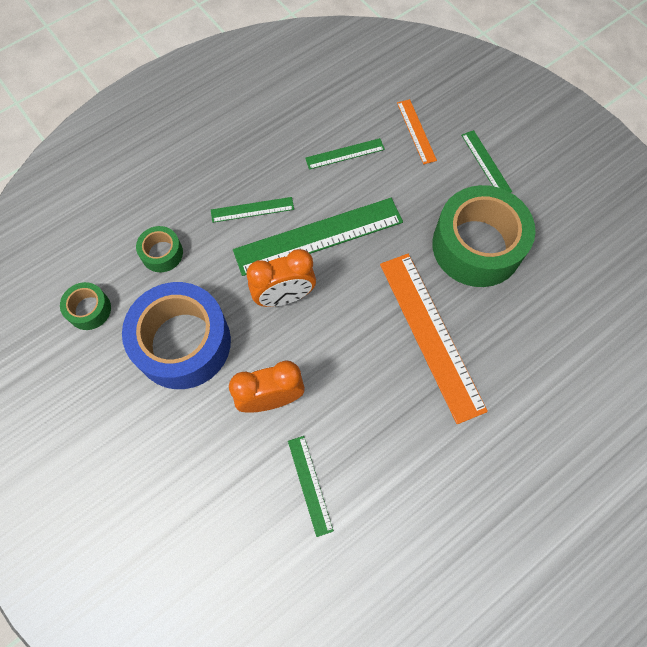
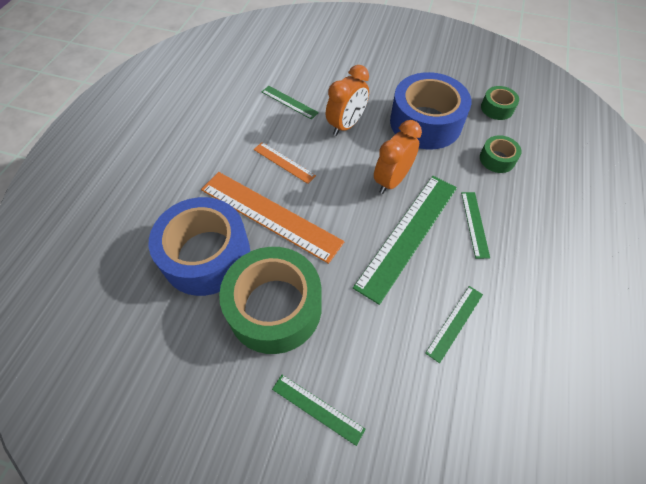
camera: 145 degrees right, 10 degrees down
green ruler [211,197,294,223] -> green ruler turned 45 degrees counterclockwise [461,192,490,259]
orange ruler [397,99,437,164] -> orange ruler moved to [254,142,316,184]
none -> blue tape [149,197,250,296]

